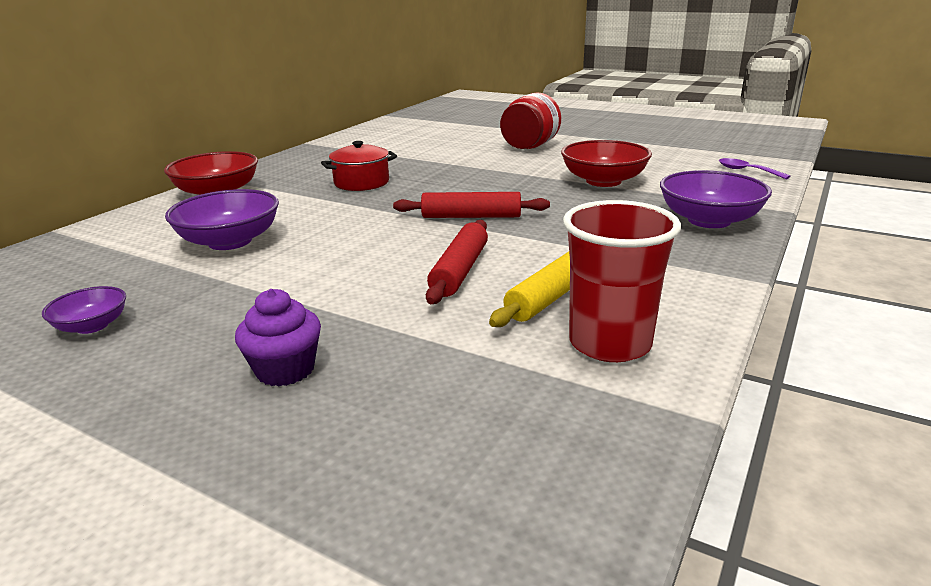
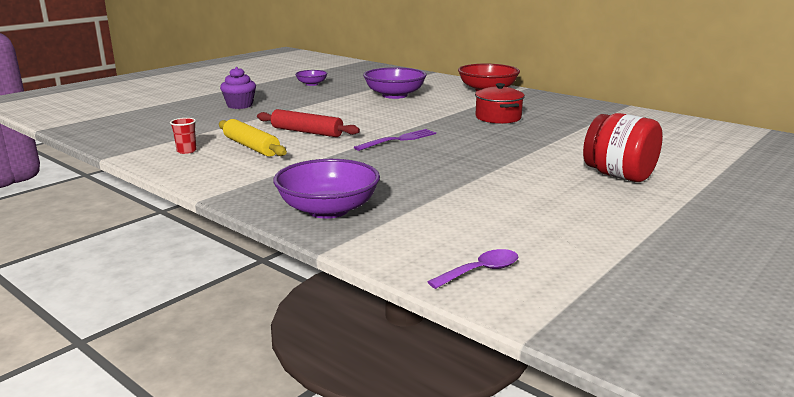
camera: 100 degrees right, 5 degrees down
red rolling pin [393,192,550,218] -> purple fork [354,129,436,151]
red bowl [561,140,652,187] -> none
red cup [563,200,681,362] -> red cup [170,118,197,154], size x0.42

